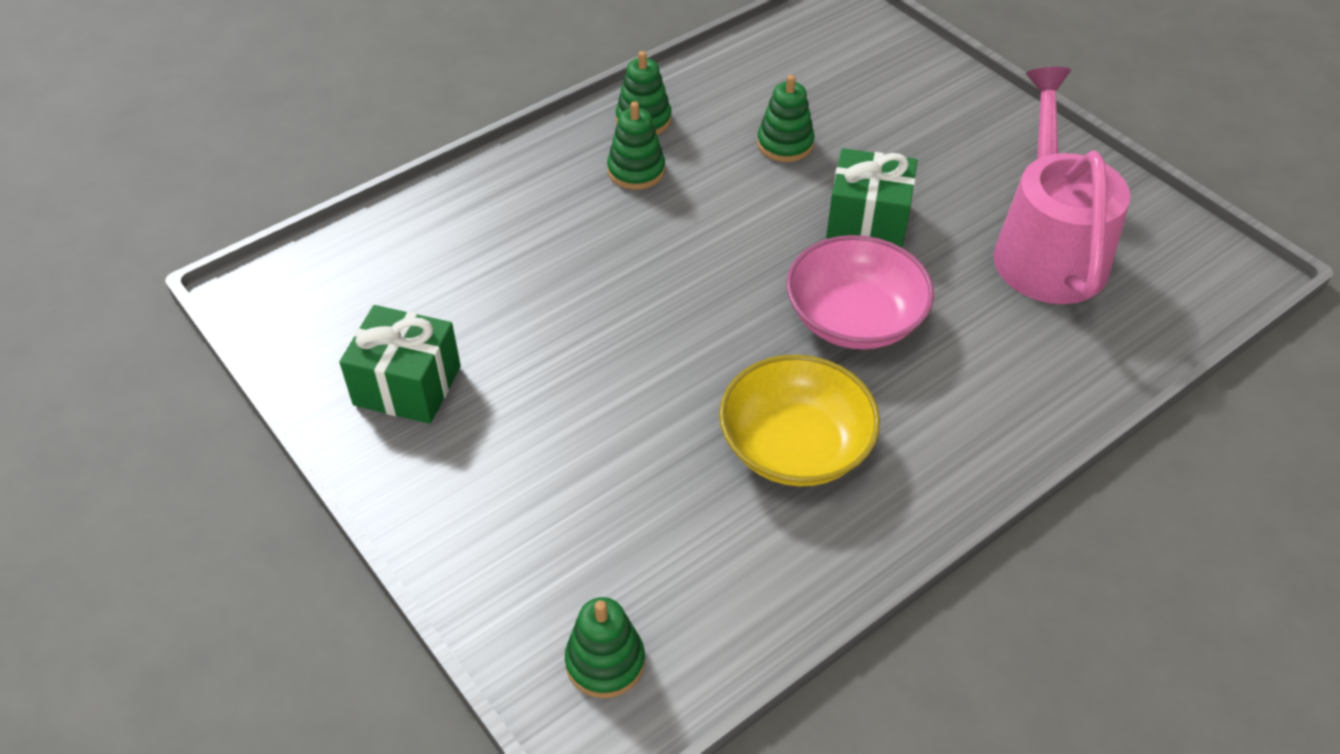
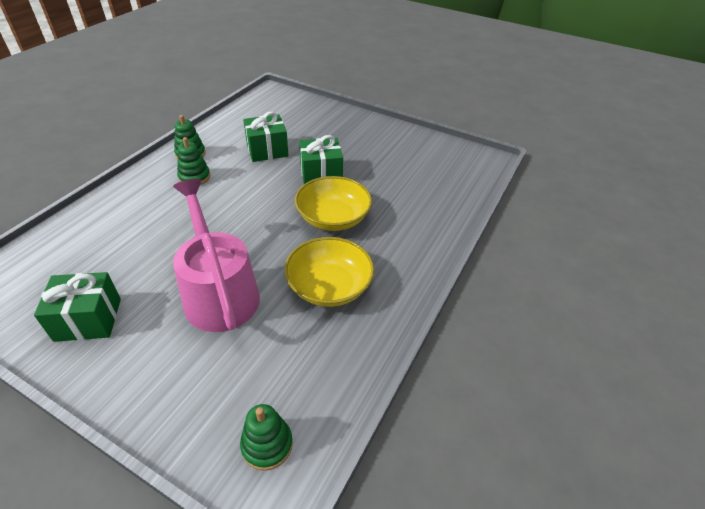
camera: 25 degrees left, 5 degrees down
green stacking toy [757,75,815,162] -> green gift [243,112,289,162]
pink bowl [786,235,934,349] -> yellow bowl [295,176,372,231]
pink watering can [993,67,1131,304] -> pink watering can moved to [173,179,260,332]

